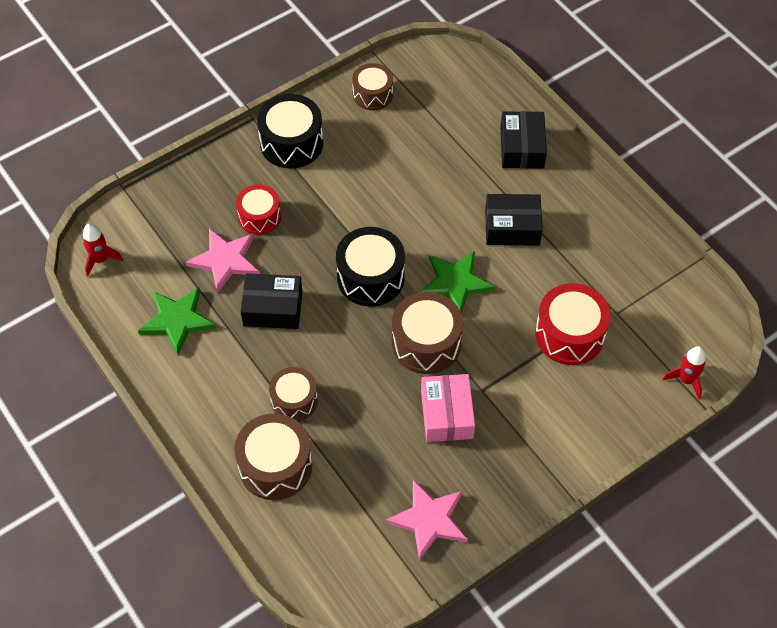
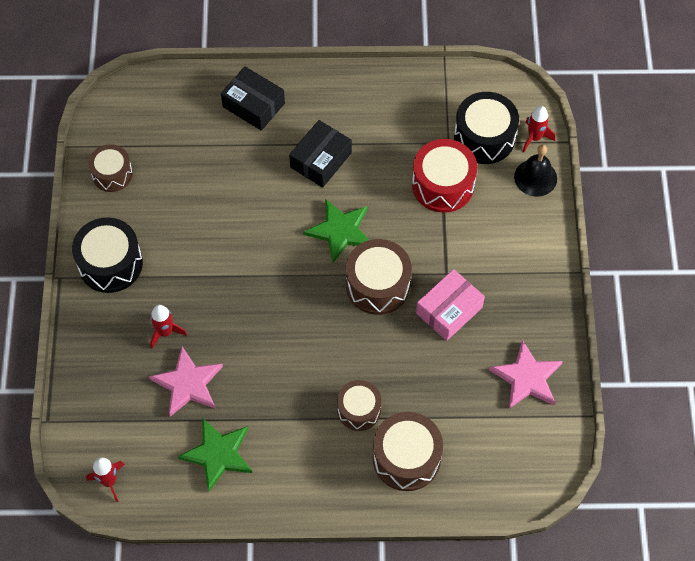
camera: 55 degrees left, 5 degrees up
red drum [236,185,281,235] -> red rocket [150,305,187,349]
black box [240,273,302,329] -> none
black drum [336,227,405,306] -> black drum moved to [454,92,519,164]
pink box [421,374,475,442] -> pink box turned 75 degrees counterclockwise [416,269,485,341]
none -> black bell [514,145,557,197]

